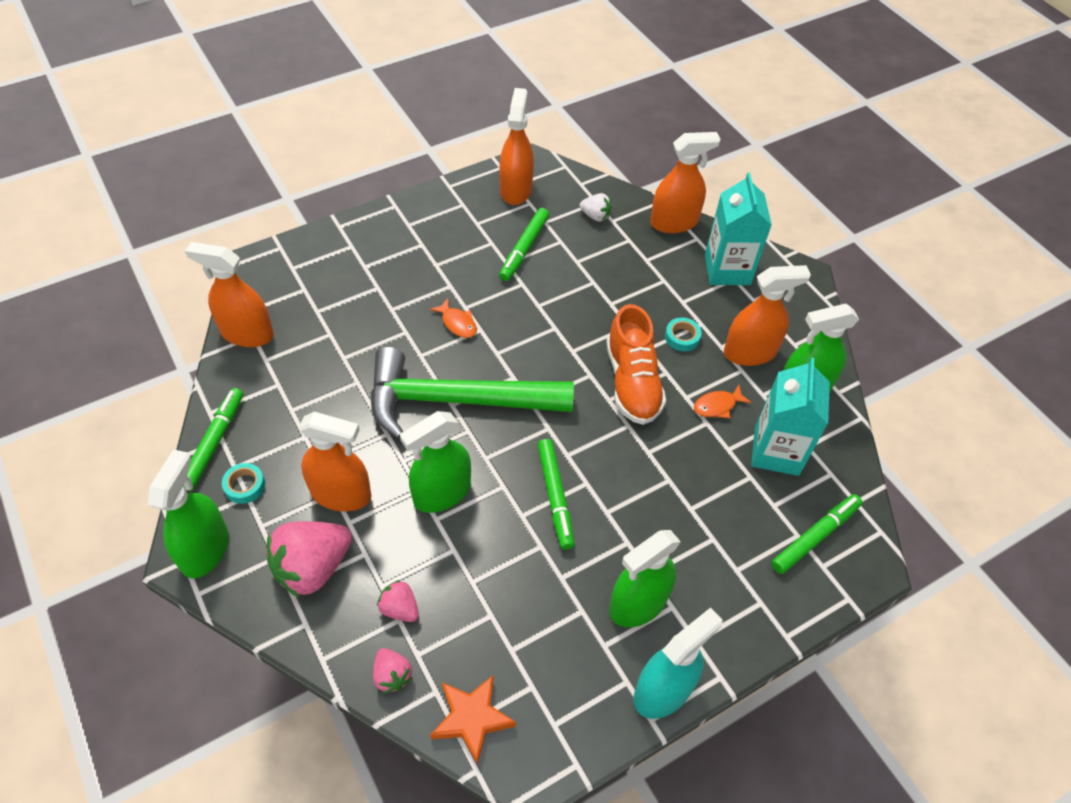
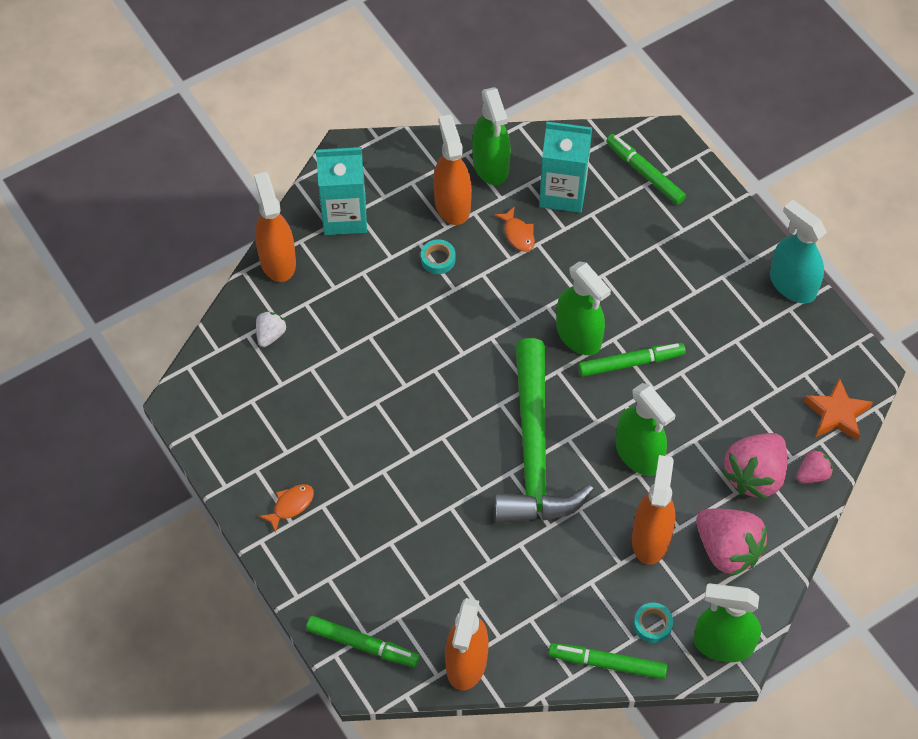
camera: 90 degrees left, 5 degrees up
pink strawberry [377,580,419,622] -> pink strawberry [722,433,787,500], size x1.97
orange fish [429,298,477,338] -> orange fish moved to [259,484,314,533]
orange spray bottle [499,88,534,205] -> none
green marker [499,208,549,281] -> green marker moved to [306,616,420,667]
orange shoe [606,304,666,425] -> none
green spray bottle [609,530,681,627] -> green spray bottle moved to [556,261,611,355]

